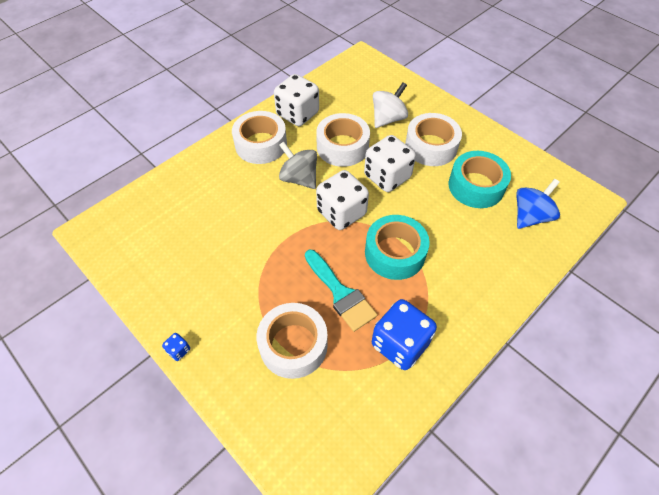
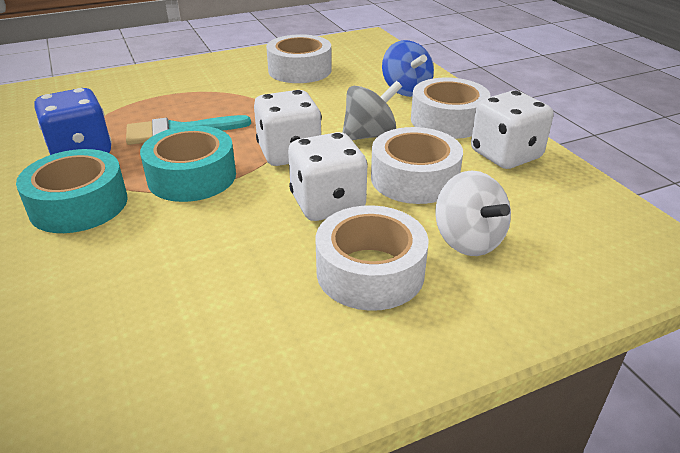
camera: 110 degrees right, 20 degrees down
blue dice [162,333,190,361] -> none
white tape [256,303,328,379] -> white tape moved to [266,34,332,83]
turquoise tape [449,151,511,208] -> turquoise tape moved to [16,149,128,233]
blue spinning top [516,179,560,229] -> blue spinning top moved to [382,40,434,97]

